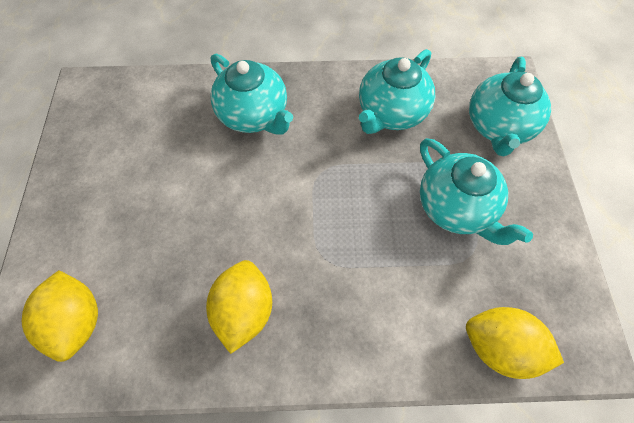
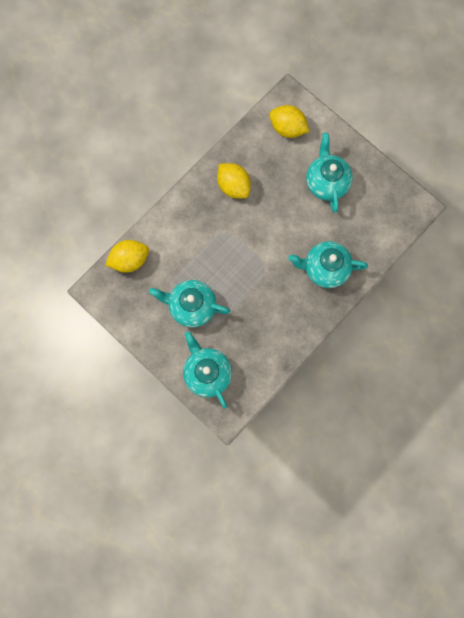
camera: 135 degrees right, 15 degrees up
turquoise teapot [359,49,435,134] -> turquoise teapot moved to [306,133,353,213]

